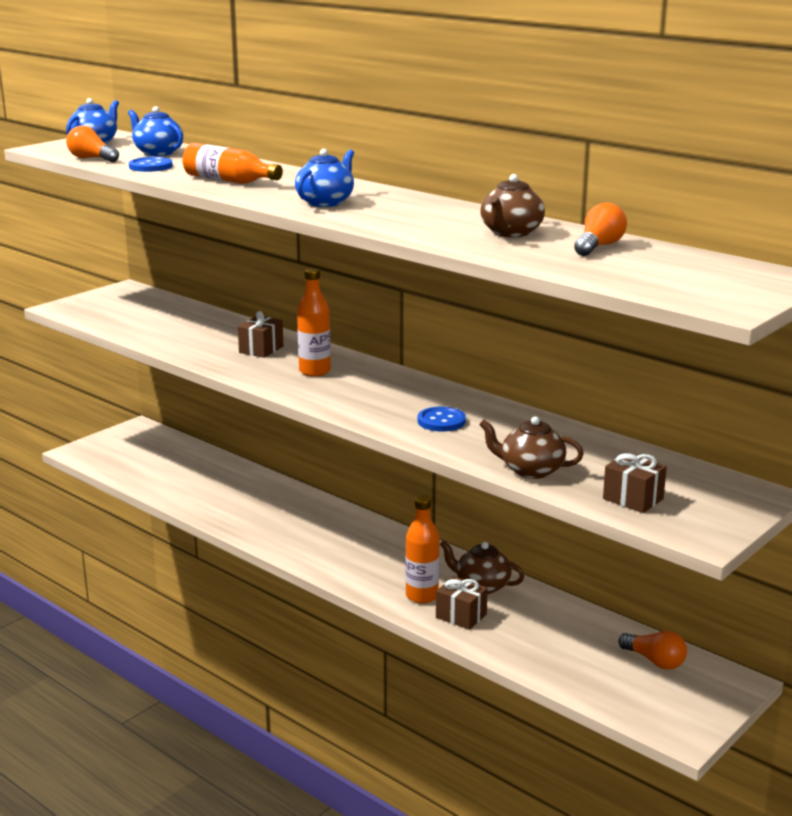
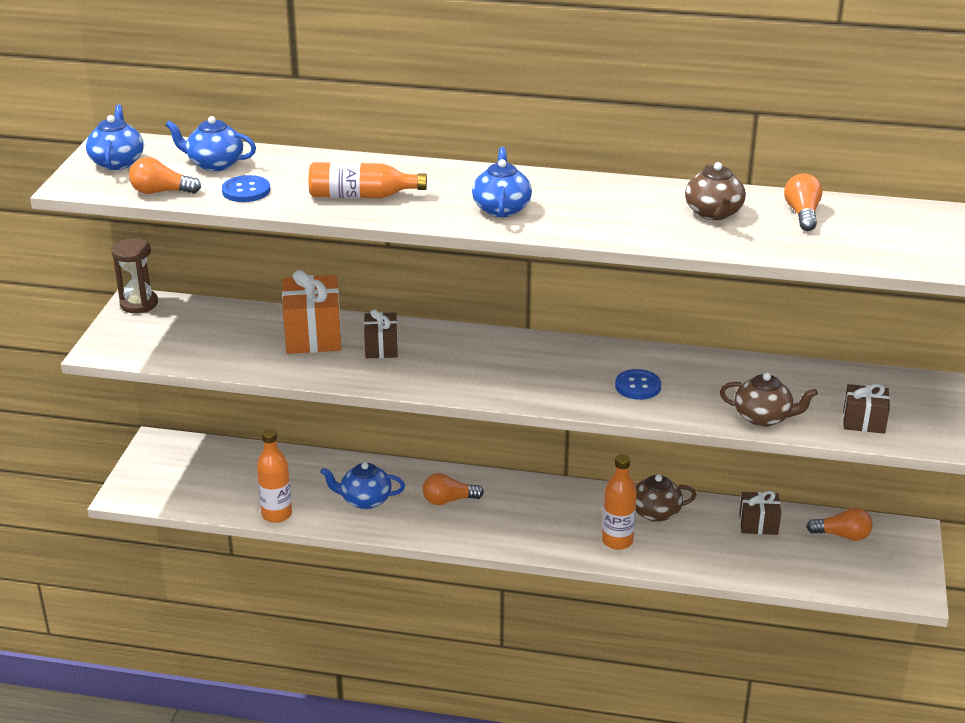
camera: 30 degrees left, 10 degrees up
orange bottle [297,268,331,377] -> orange bottle moved to [257,429,292,523]
brown gift [436,576,488,630] -> brown gift moved to [739,491,781,535]
brown teapot [479,416,584,479] -> brown teapot turned 150 degrees counterclockwise [720,373,818,427]
none -> brown hourglass [112,238,158,313]
none -> orange gift [282,270,341,354]
none -> blue teapot [320,462,405,509]
none -> orange light bulb [423,473,484,505]

